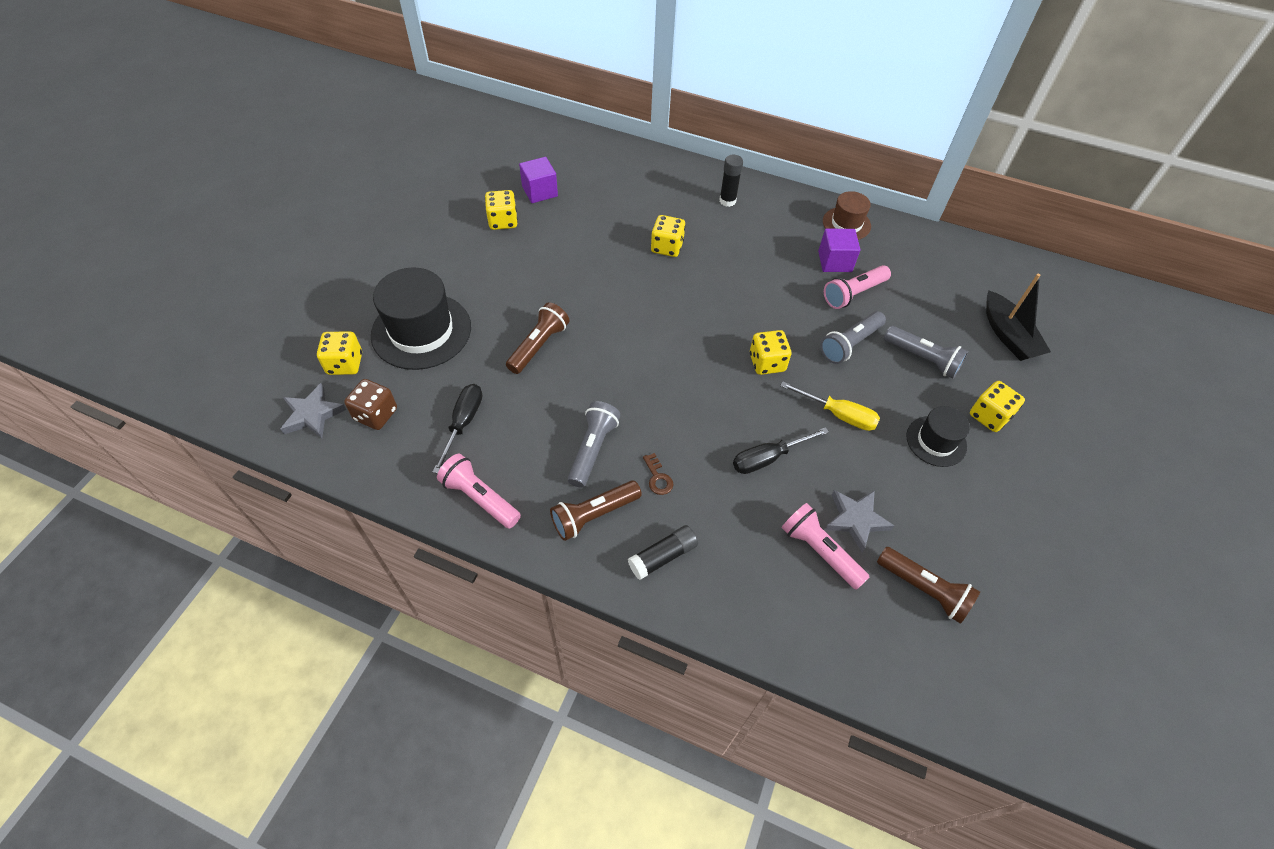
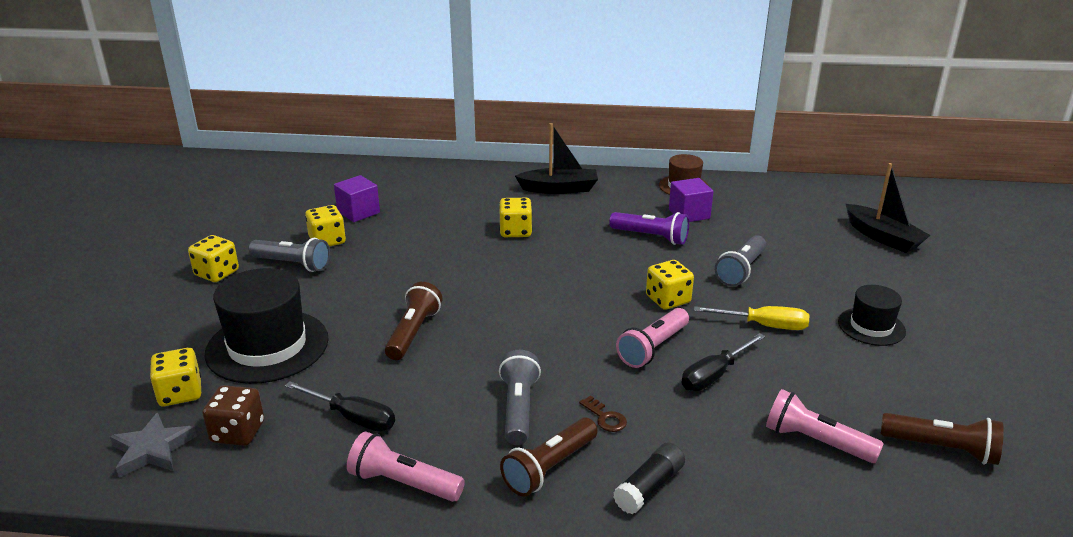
camera: 15 degrees left, 25 degrees down
black screwdriver [433,384,482,474] -> black screwdriver turned 120 degrees clockwise [285,381,395,431]
black glue stick [719,155,743,207] -> black boat [515,123,598,194]
pink flashlight [824,265,891,309] -> pink flashlight moved to [616,308,689,368]
grey star [825,490,894,552] -> none
grey flashlight [884,326,968,379] -> grey flashlight moved to [249,238,330,272]
yellow dice [970,381,1025,432] -> yellow dice moved to [188,235,239,282]
none -> purple flashlight [609,212,689,245]

